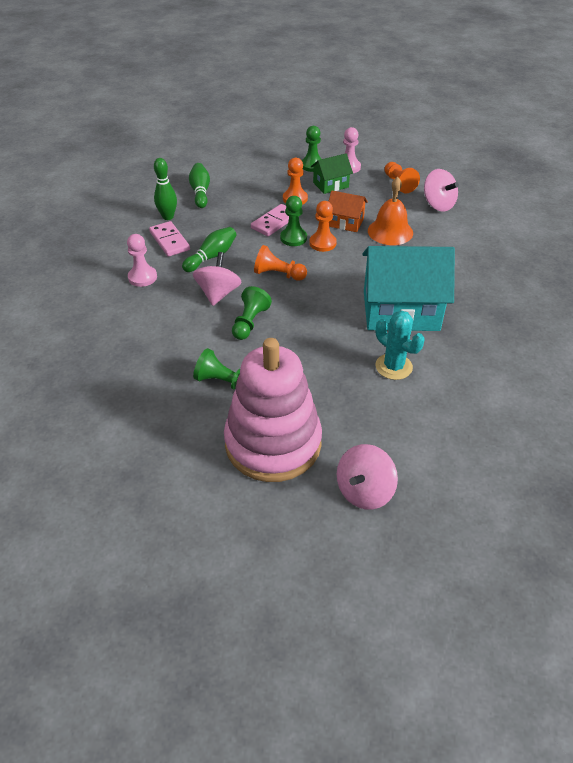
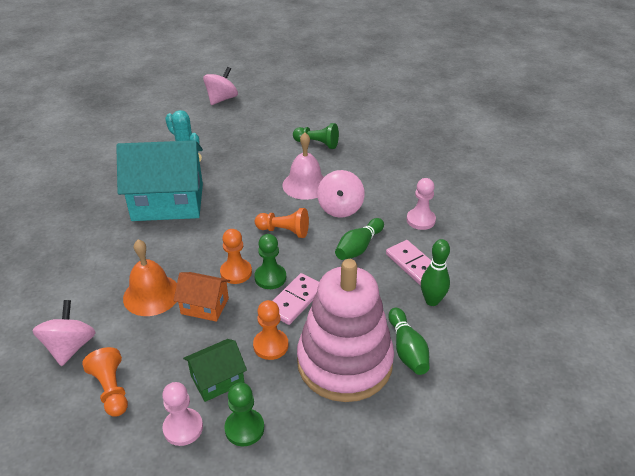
camera: 175 degrees right, 5 degrees down
pink stacking toy [224,338,322,482] -> pink stacking toy moved to [297,259,394,402]
green pawn [232,286,272,340] -> pink bell [282,132,324,200]
pink spinning top [424,169,459,211] -> pink spinning top turned 45 degrees clockwise [32,300,96,366]

